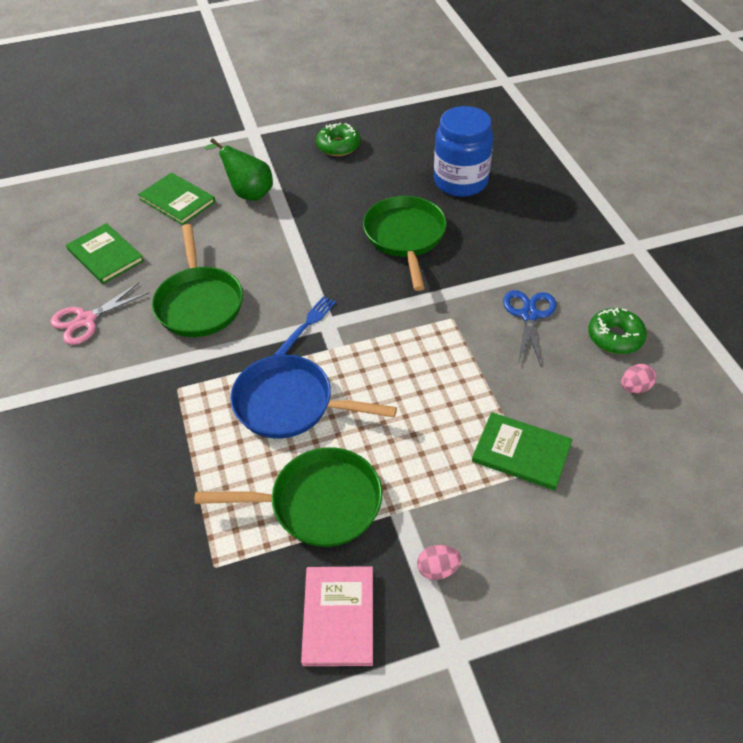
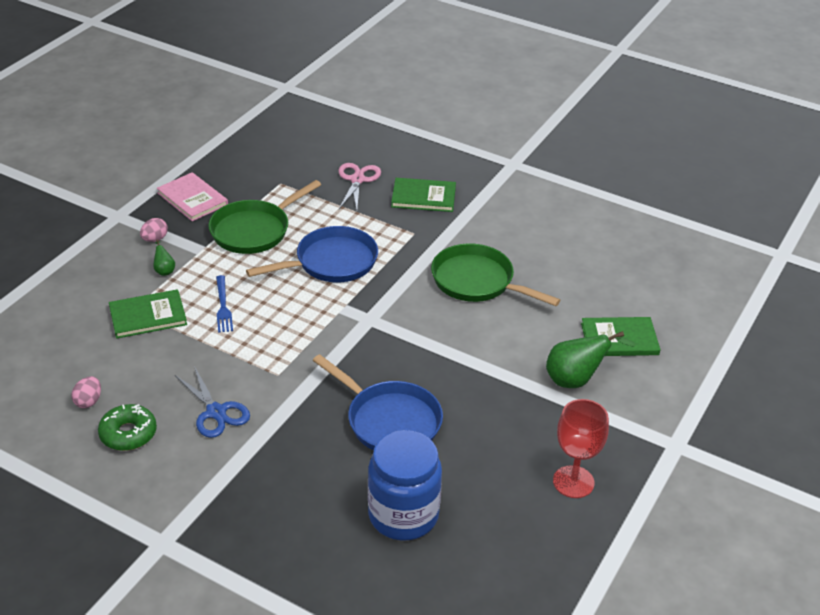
camera: 135 degrees right, 10 degrees down
pink scissors [51,282,149,345] -> pink scissors moved to [338,163,381,210]
green book [66,223,144,284] -> green book moved to [391,178,456,212]
blue fork [274,296,336,355] -> blue fork moved to [216,275,233,333]
green donut [316,123,360,156] -> red goblet [553,399,609,498]
green pan [363,196,447,291] -> blue pan [313,354,443,450]
none -> green pear [153,239,175,276]

